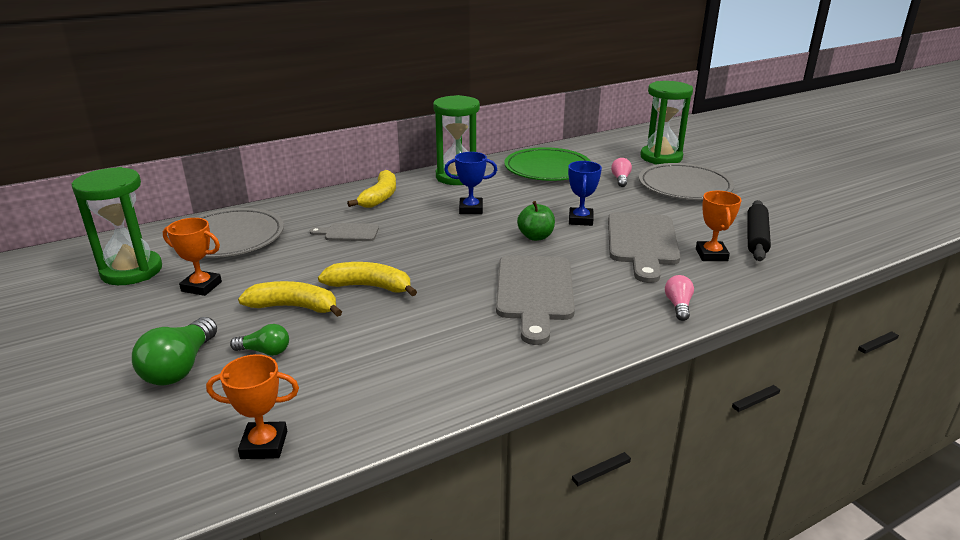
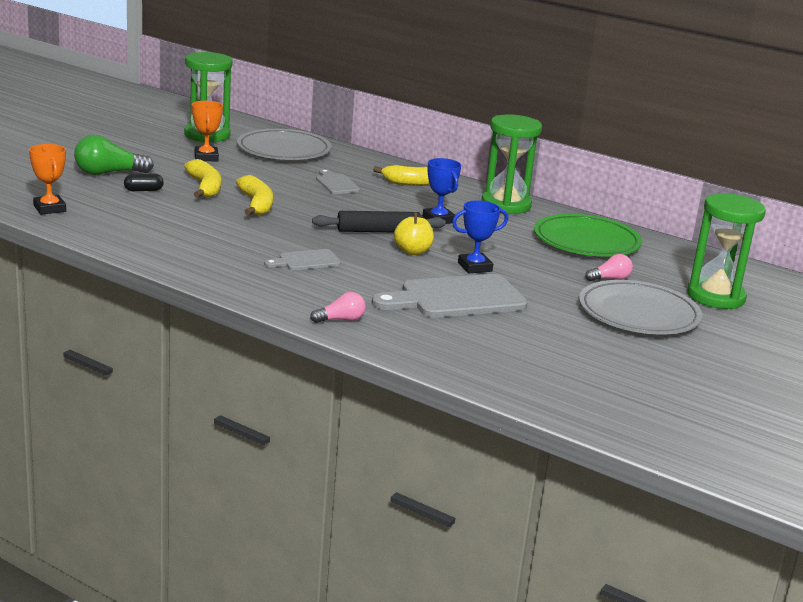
camera: 60 degrees right, 5 degrees down
green light bulb [230,324,289,356] -> black capsule [124,173,164,191]
grey cutting board [496,255,575,345] -> grey cutting board [264,249,341,270], size x0.51
green apple [517,201,555,241] -> yellow apple [394,212,434,255]
orange trophy [696,191,741,261] -> none
black rolling pin [747,200,771,261] -> black rolling pin moved to [312,211,446,232]

